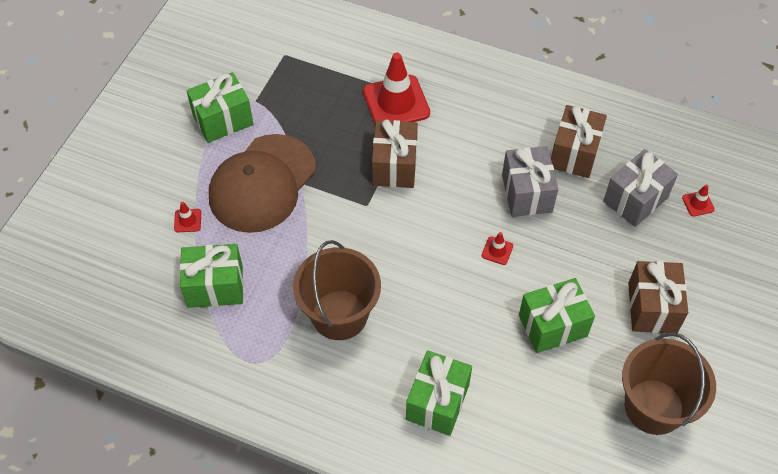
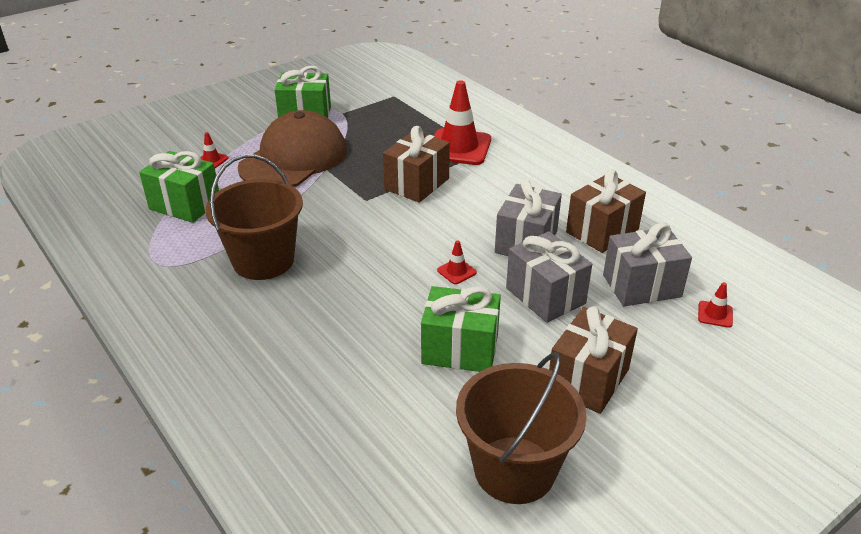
camera: 30 degrees right, 20 degrees down
brown cap [209,134,316,233] -> brown cap turned 150 degrees clockwise [238,110,347,187]
green gift [406,350,472,436] -> none
none -> grey gift [506,231,592,323]

